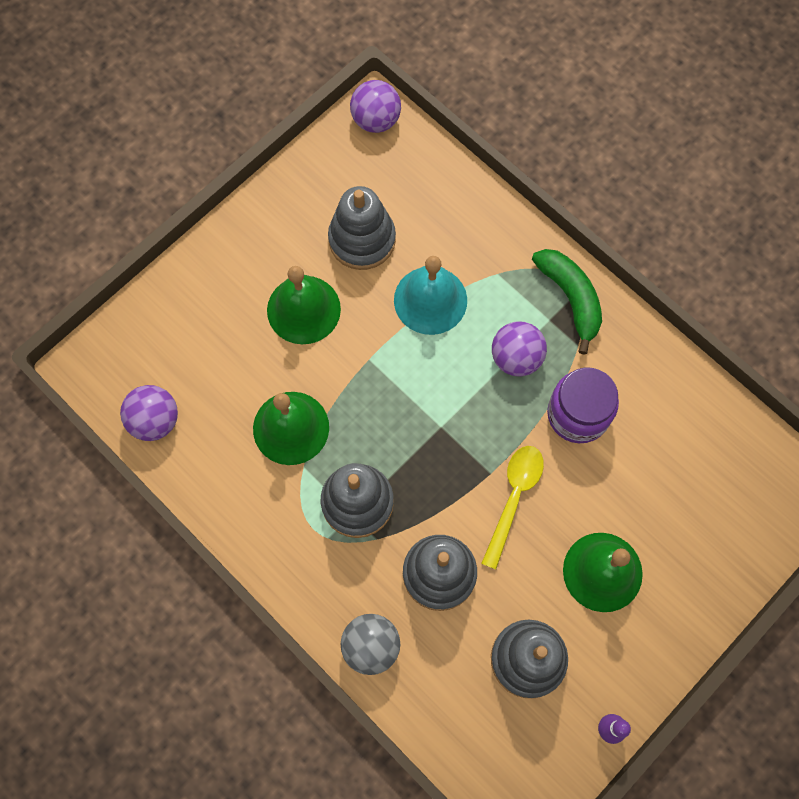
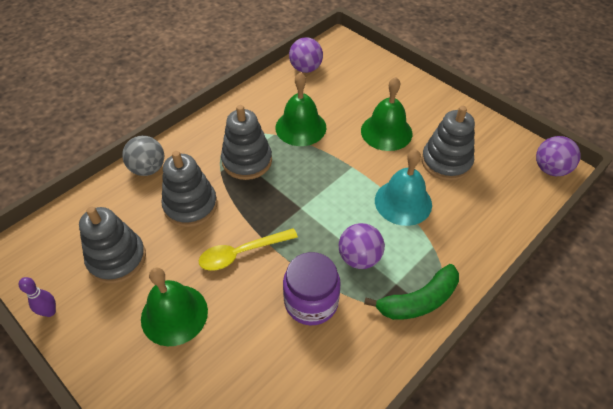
camera: 90 degrees right, 20 degrees down
yellow spoon [481,446,544,569] -> yellow spoon turned 135 degrees clockwise [199,228,298,271]

